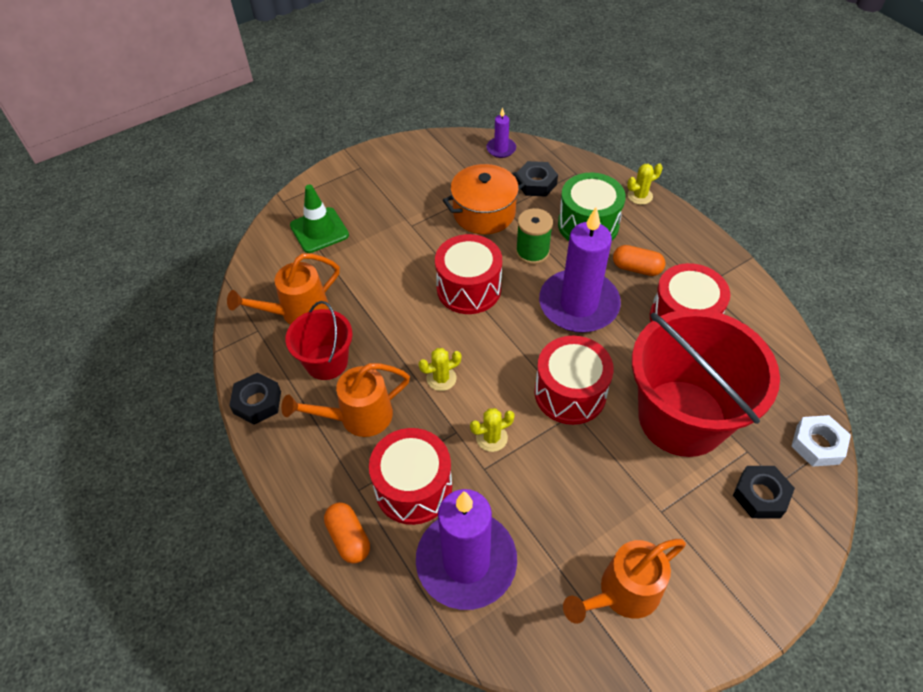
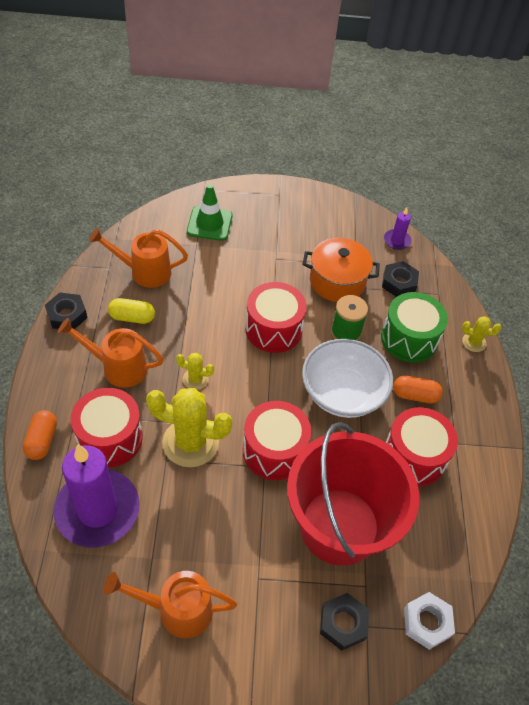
camera: 30 degrees right, 0 degrees up
red bucket [286,301,352,380] -> yellow capsule [108,298,155,324]
yellow cactus [470,408,515,452] -> yellow cactus [146,388,233,467], size x2.06
purple candle [539,207,621,333] -> white bowl [302,339,393,418]
orange capsule [613,245,665,276] -> orange capsule turned 45 degrees counterclockwise [393,375,443,403]

